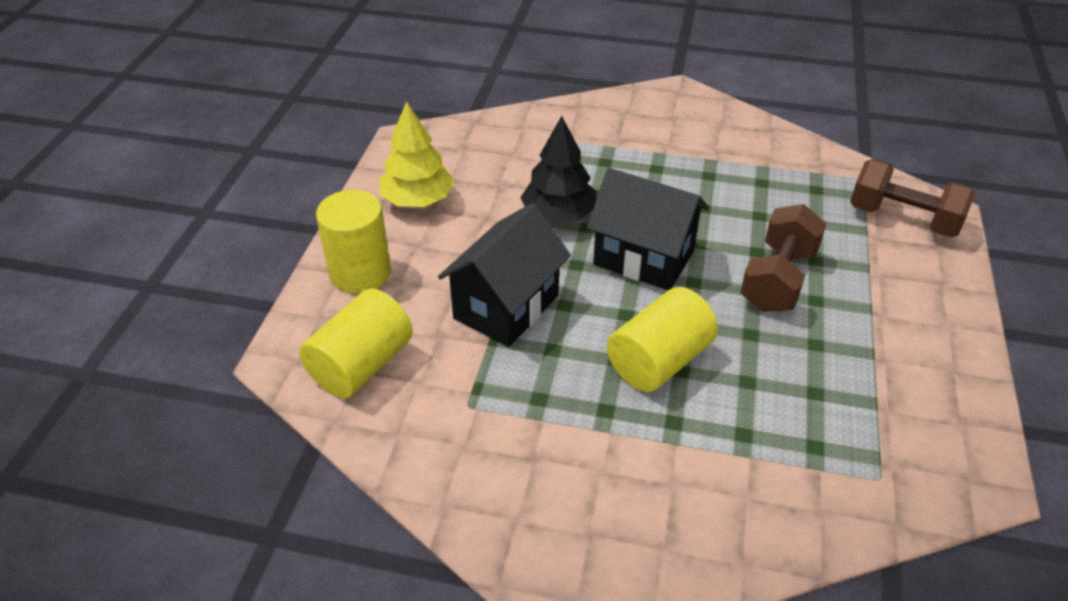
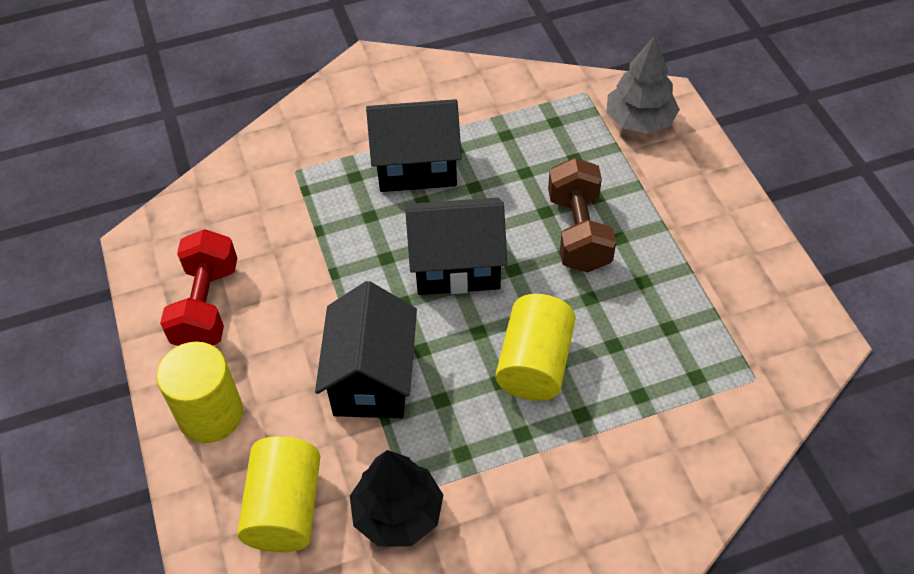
camera: 30 degrees left, 10 degrees up
yellow tree [379,101,454,207] -> red dumbbell [160,229,237,346]
black tree [520,116,597,223] -> black tree moved to [350,450,443,547]
brown dumbbell [850,159,975,238] -> grey tree [606,36,680,134]
none -> black house [366,99,462,192]

